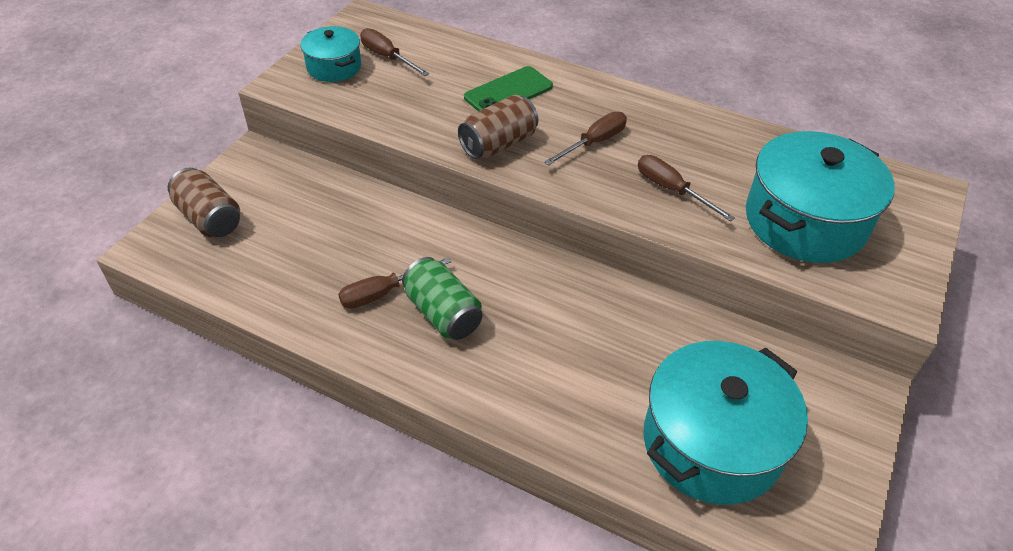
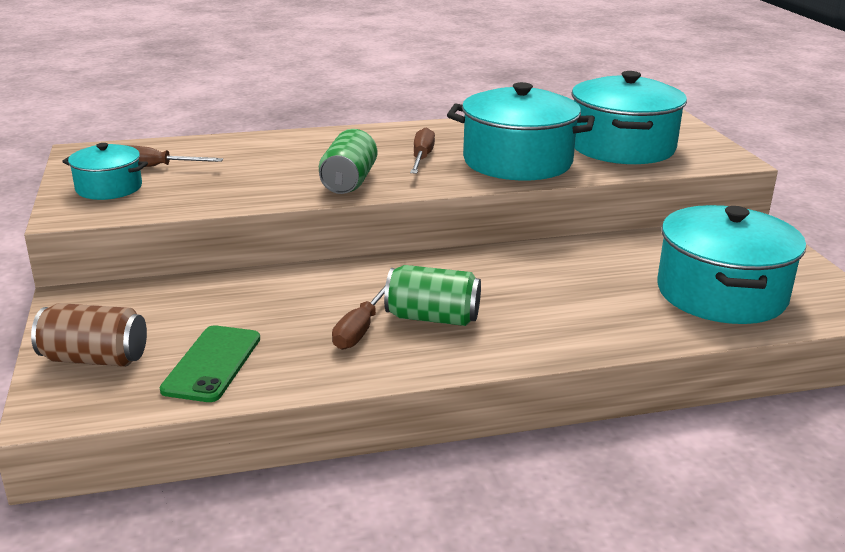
camera: 40 degrees left, 20 degrees down
brown can [458,95,538,159] -> green can [319,129,377,194]
green phone [464,66,553,111] -> green phone moved to [160,325,260,402]
brown screwdriver [638,155,735,222] -> turquoise pot [447,82,595,181]

